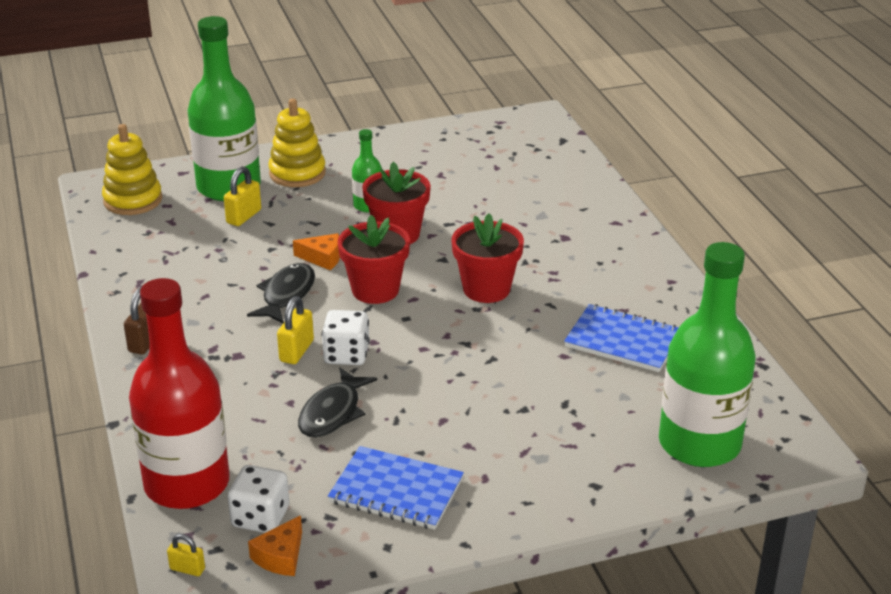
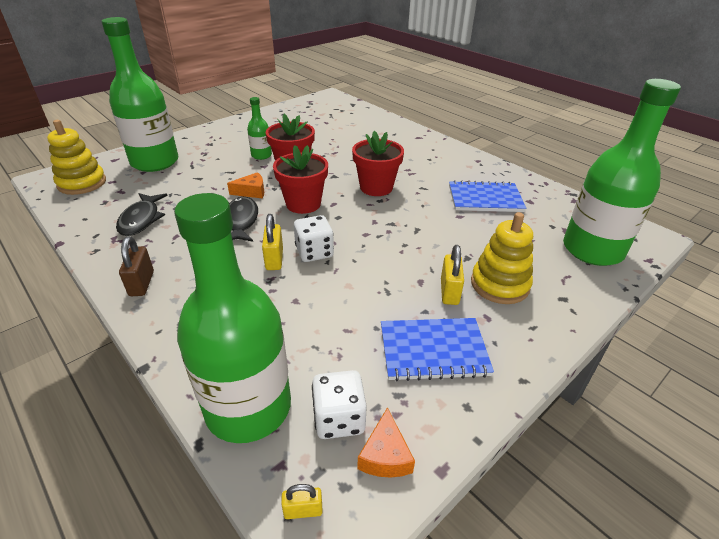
camera: 25 degrees left, 5 degrees up
red bottle [129,278,230,509] -> green bottle [174,193,291,443]
yellow padlock [224,166,261,226] -> yellow padlock moved to [441,245,464,305]
yellow stacking toy [268,99,326,187] -> yellow stacking toy moved to [471,212,533,304]
black fish [298,367,377,438] -> black fish moved to [116,193,168,236]

